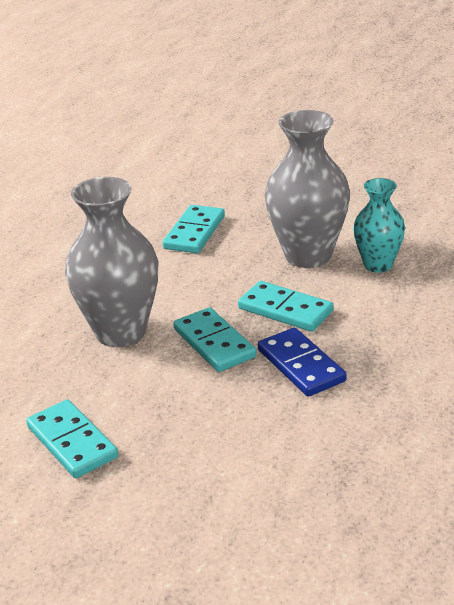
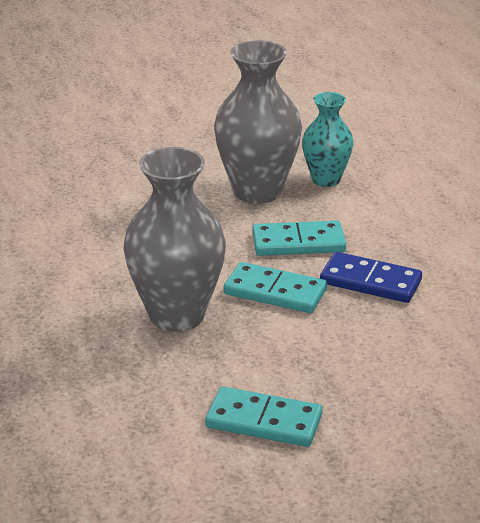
camera: 40 degrees left, 0 degrees up
turquoise domino [163,205,225,253] -> none

